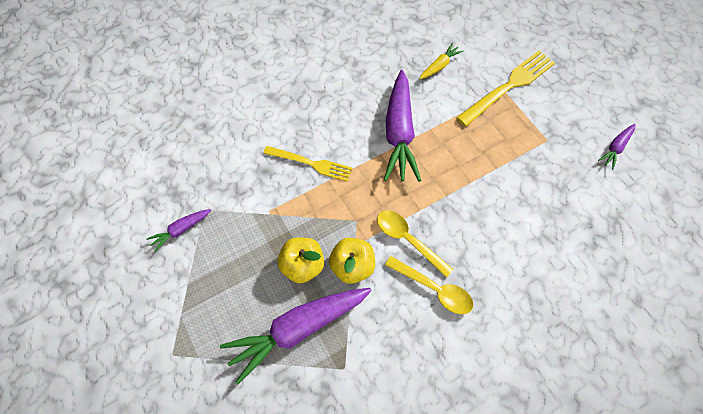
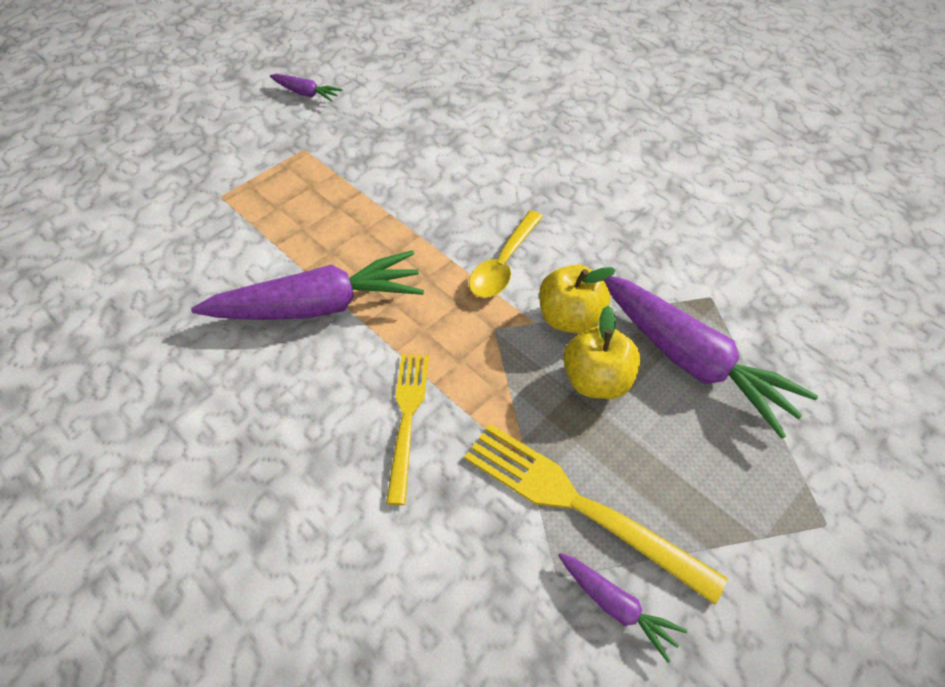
camera: 105 degrees left, 10 degrees down
yellow spoon [385,256,473,314] -> none
yellow carrot [419,43,464,79] -> none
yellow fork [456,51,555,127] -> yellow fork moved to [464,424,728,605]

